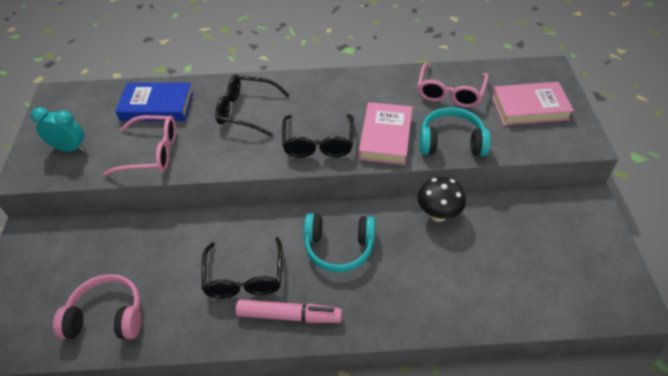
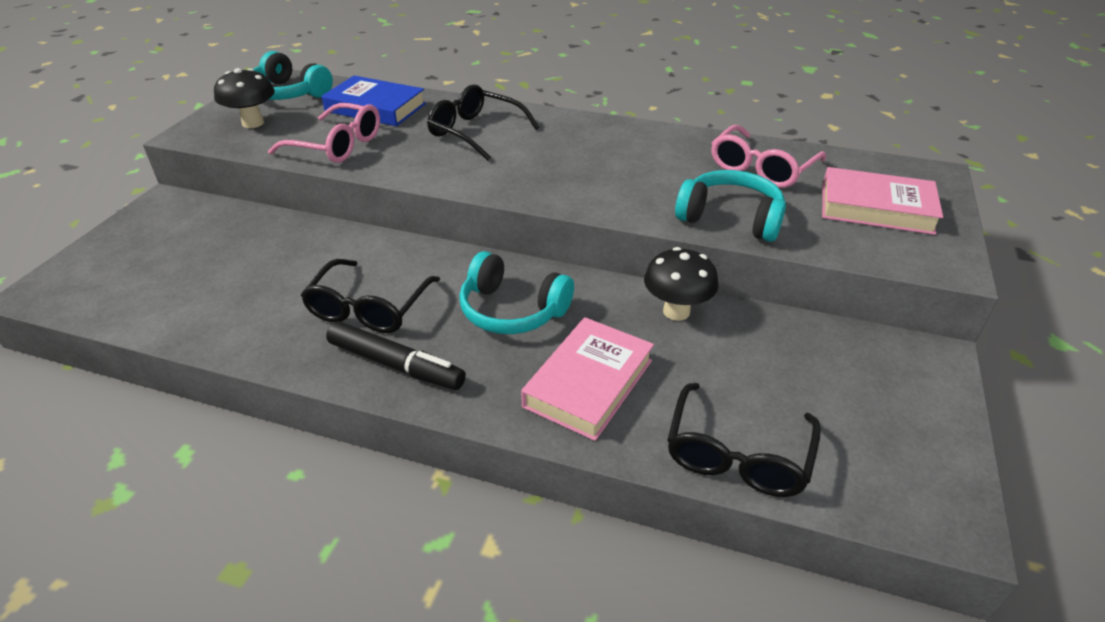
camera: 20 degrees right, 10 degrees down
turquoise clock [31,107,85,152] -> black mushroom [214,68,275,128]
pink headphones [53,274,141,339] -> none
pink marker [236,299,342,323] -> black marker [326,321,466,390]
black glasses [282,114,354,158] -> black glasses moved to [667,383,821,497]
pink book [359,102,412,165] -> pink book moved to [521,317,654,441]
none -> turquoise headphones [254,51,333,100]

